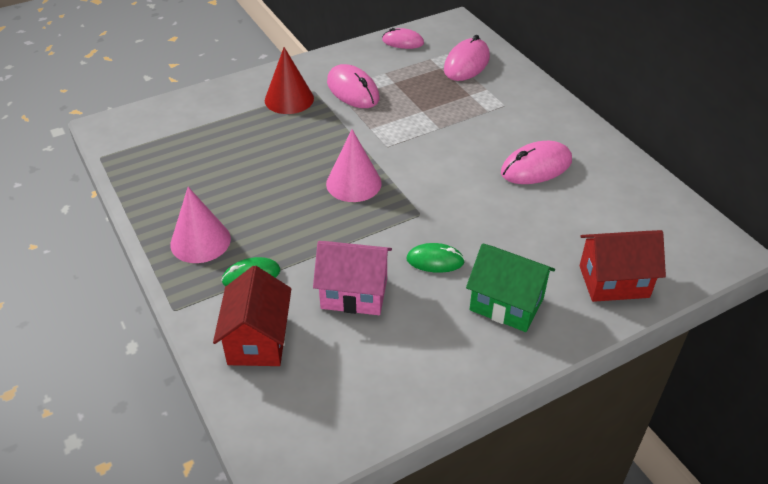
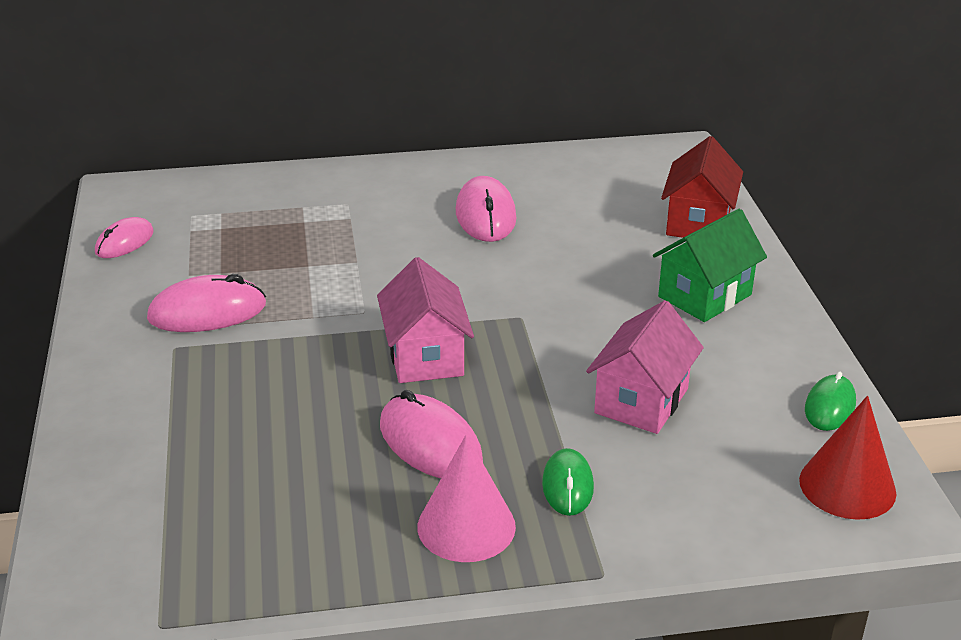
camera: 70 degrees left, 10 degrees down
red house [213,266,291,366] -> none
red cone [265,47,314,114] -> red cone moved to [799,396,896,520]
pink cone [326,129,382,202] -> pink house [377,257,474,383]
green mouse [406,243,465,273] -> green mouse moved to [805,372,856,431]
pink mouse [444,35,490,81] -> pink mouse moved to [380,390,483,478]

